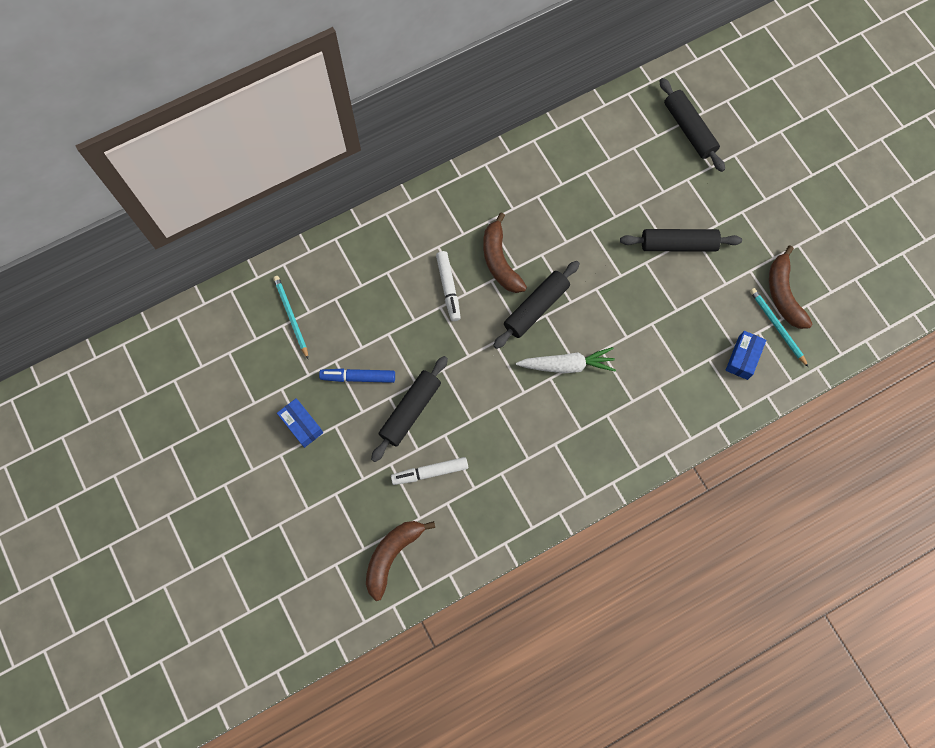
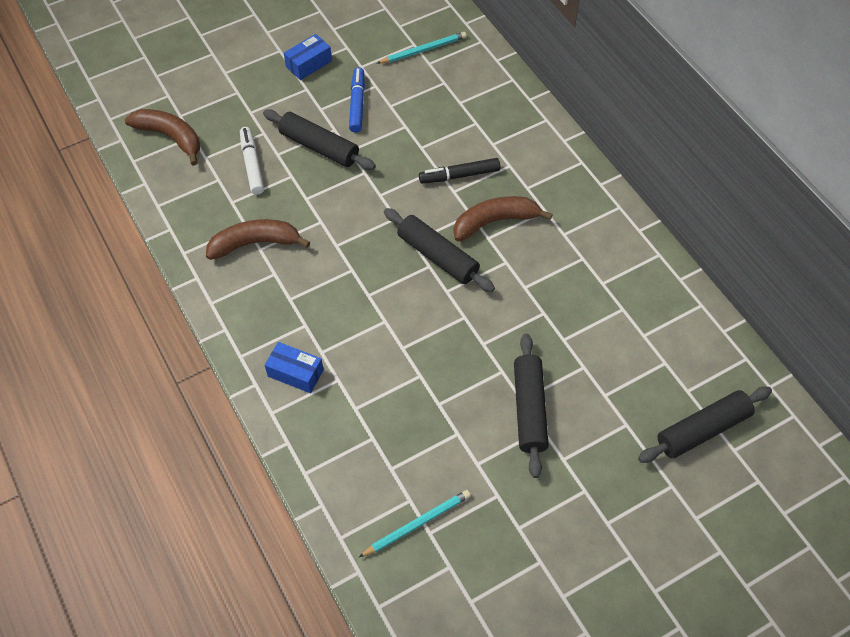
camera: 90 degrees right, 15 degrees down
white marker [436,251,461,321] -> black marker [419,158,501,184]
white carrot [516,347,616,373] -> none
blue box [725,331,766,380] -> blue box moved to [265,342,324,393]
brown banana [769,245,813,329] -> brown banana moved to [206,219,310,260]

